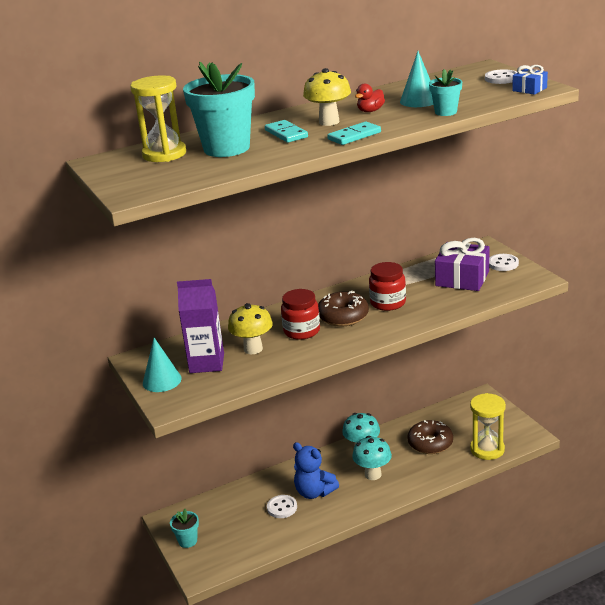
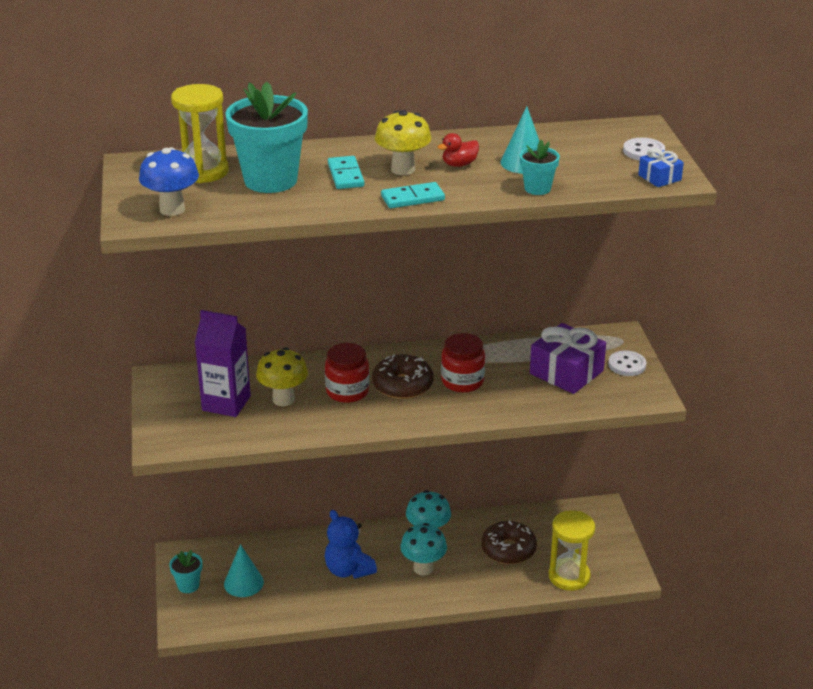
camera: 15 degrees right, 5 degrees up
turquoise cone [143,338,182,392] -> turquoise cone moved to [224,544,264,597]
white button [267,495,297,518] -> none
none -> blue mushroom [139,147,199,216]

